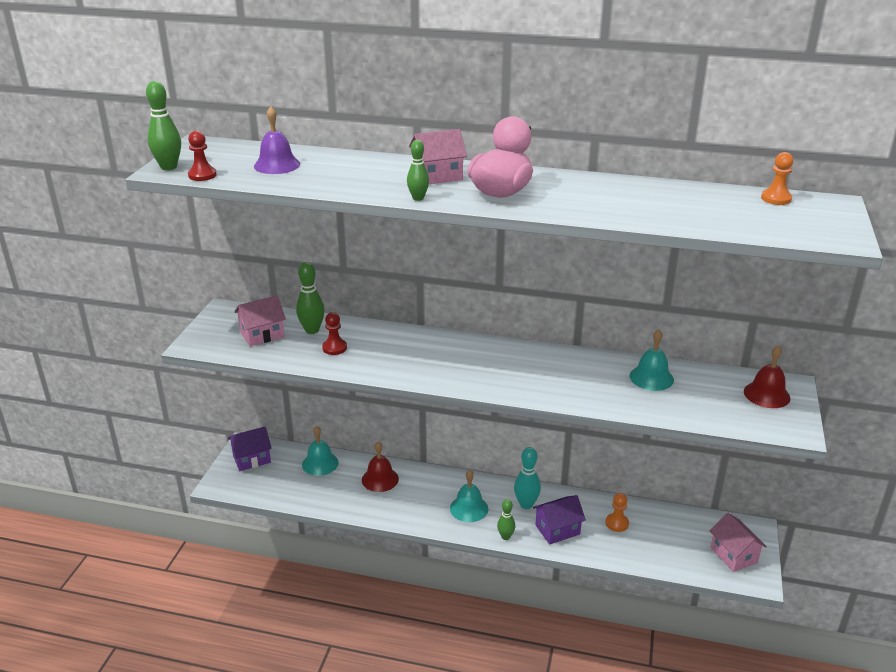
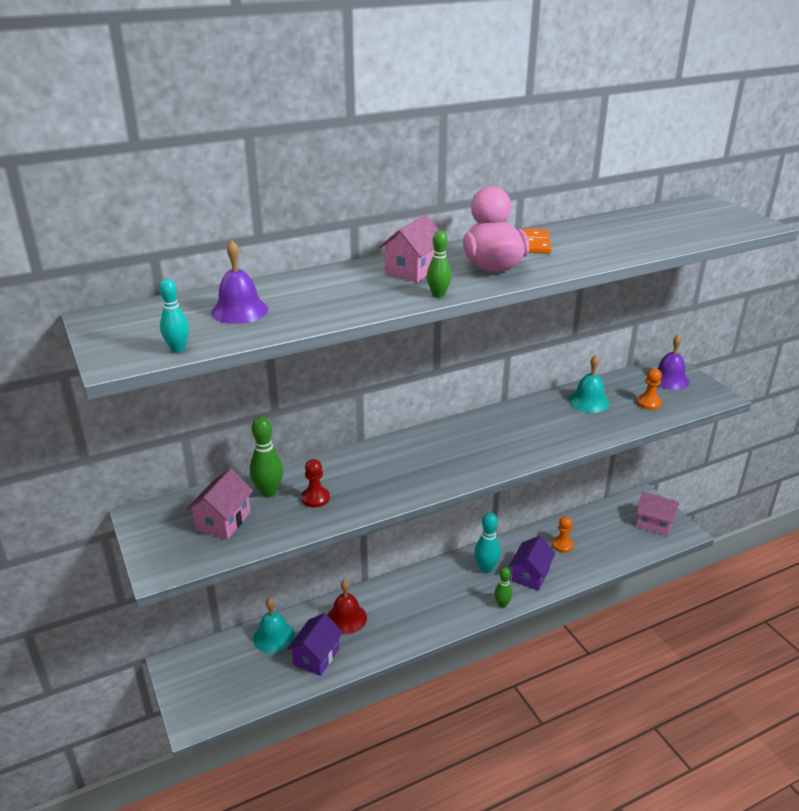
camera: 40 degrees left, 0 degrees up
green bowling pin [146,81,181,170] -> none
red pawn [188,131,217,181] -> turquoise bowling pin [159,278,189,352]
purple house [228,427,272,471] -> purple house moved to [287,613,343,676]
turquoise bell [450,470,488,522] -> none
red bell [744,345,790,408] -> purple bell [657,334,690,390]
orange pawn [761,152,793,205] -> orange pawn moved to [637,368,662,410]
none -> orange domino [523,228,552,254]

